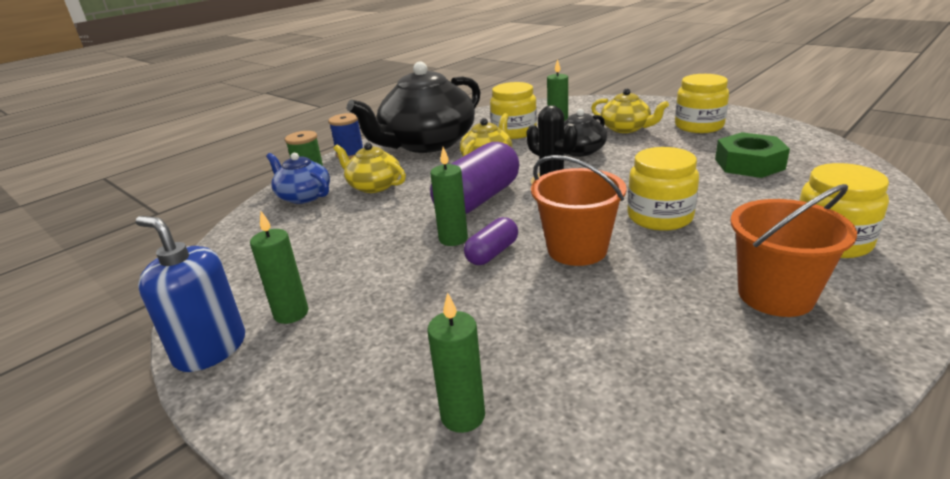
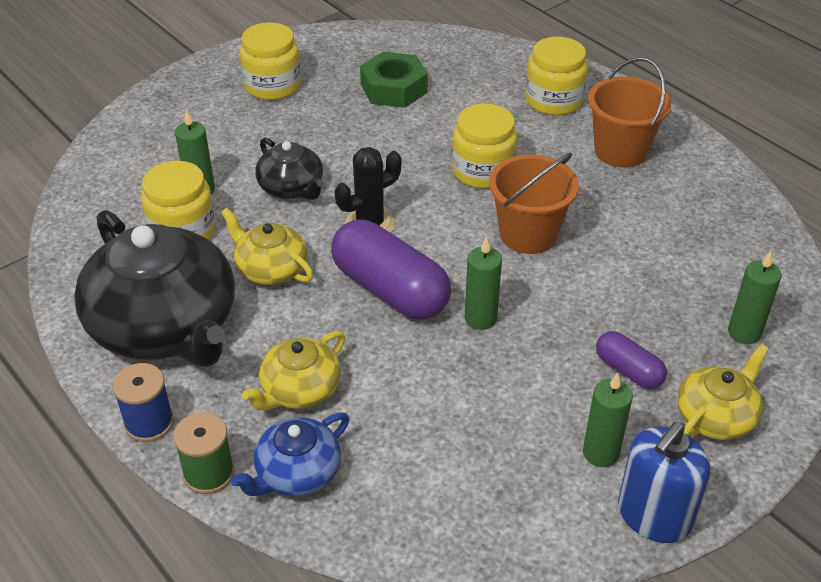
camera: 85 degrees left, 15 degrees up
purple capsule [464,217,518,265] -> purple capsule moved to [596,331,667,389]
yellow teapot [591,89,669,133] -> yellow teapot moved to [677,344,769,440]

